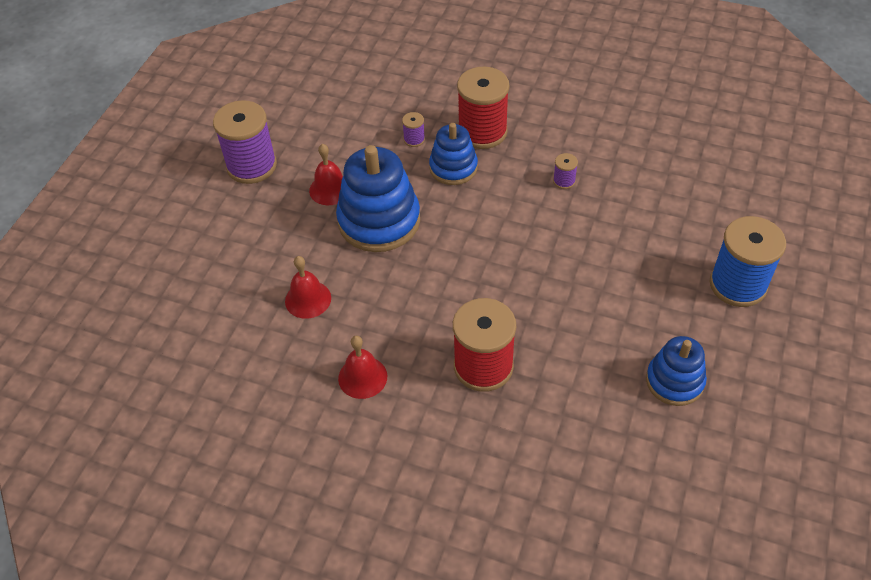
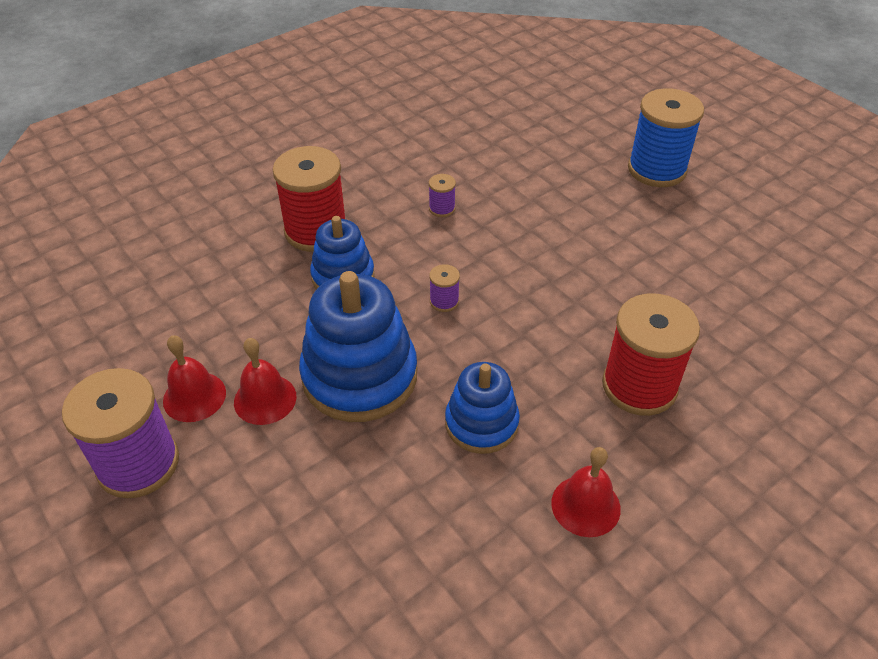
camera: 60 degrees left, 5 degrees down
red bell [285,256,331,319] -> red bell moved to [163,335,226,422]
purple spool [402,112,425,147] -> purple spool moved to [429,264,460,312]
blue stacking toy [646,336,707,406] -> blue stacking toy moved to [445,362,520,454]

